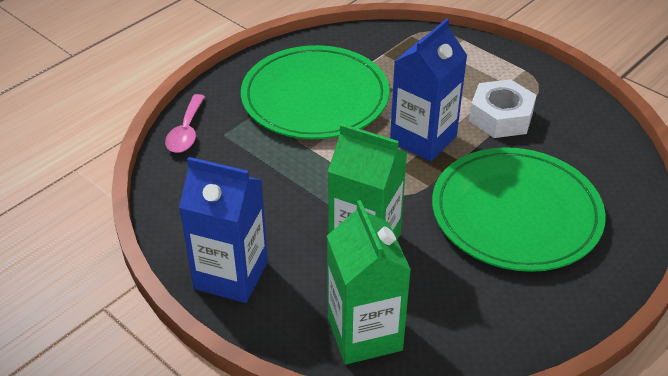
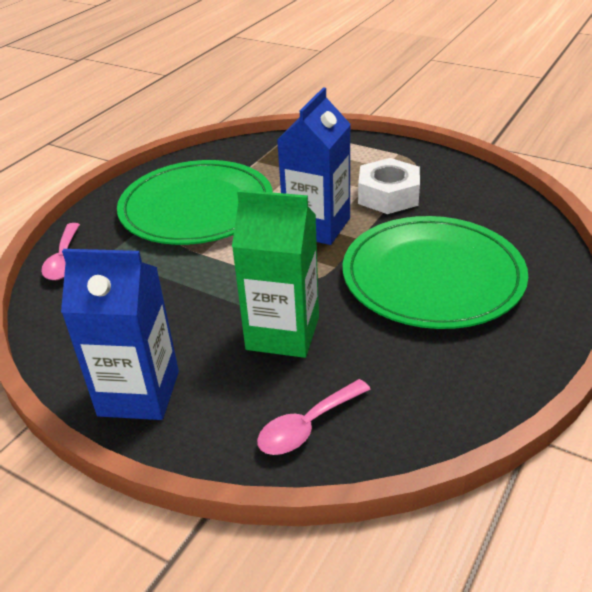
camera: 10 degrees left, 5 degrees down
green carton [327,200,411,365] -> pink spoon [257,379,371,455]

